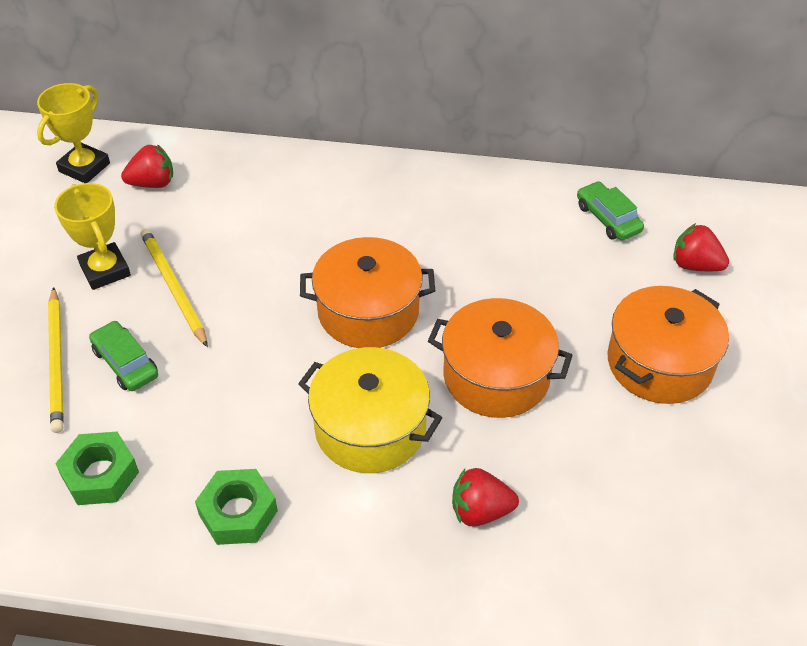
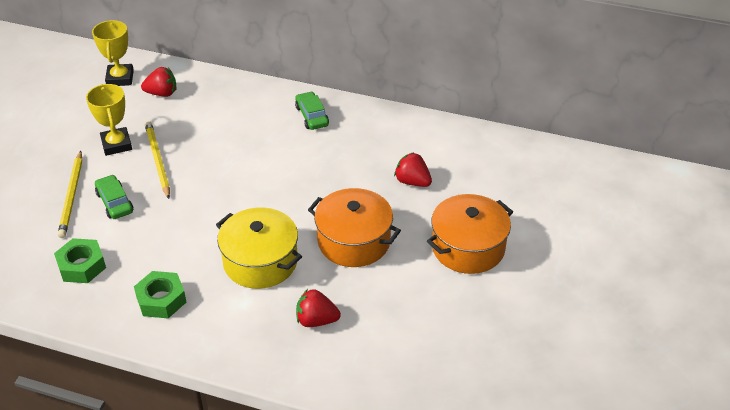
camera: 10 degrees right, 5 degrees down
yellow trophy [37,83,110,183] -> yellow trophy turned 45 degrees counterclockwise [92,20,134,86]
orange pot [300,237,435,348] -> none
green car [577,181,644,240] -> green car moved to [295,91,329,130]
red strawberry [673,223,729,271] -> red strawberry moved to [394,152,432,187]

